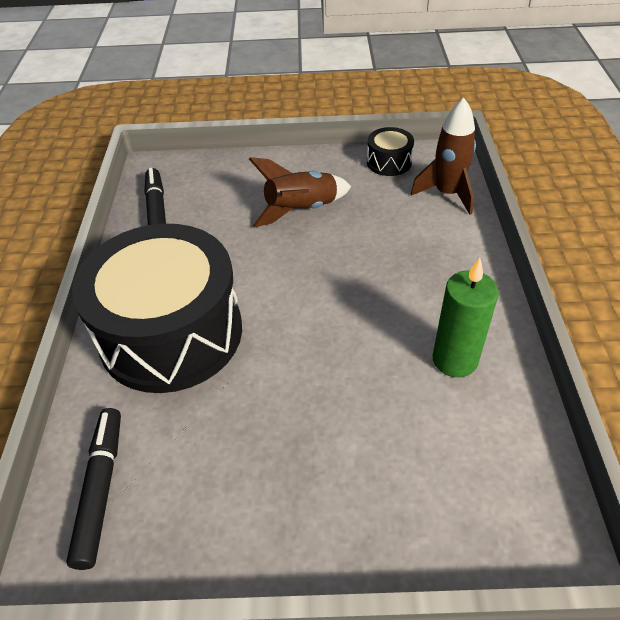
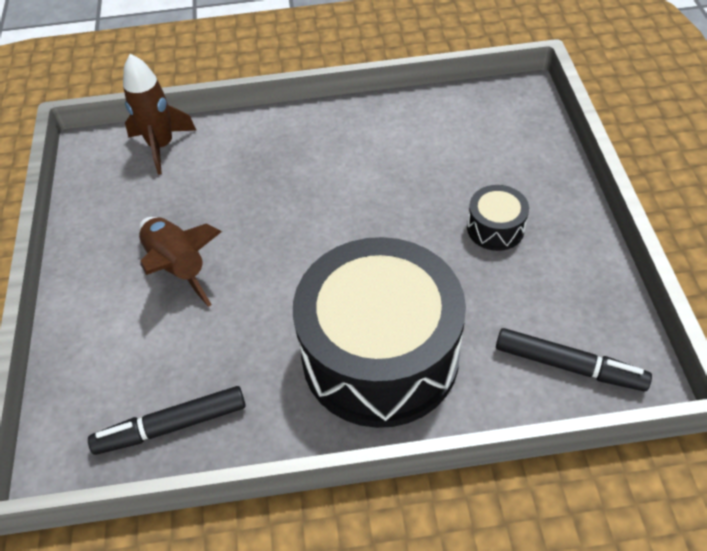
camera: 95 degrees left, 5 degrees up
black marker [66,408,121,570] -> black marker turned 150 degrees counterclockwise [496,328,652,391]
black drum [367,127,414,176] -> black drum moved to [467,185,529,251]
green candle [432,258,499,377] -> none

